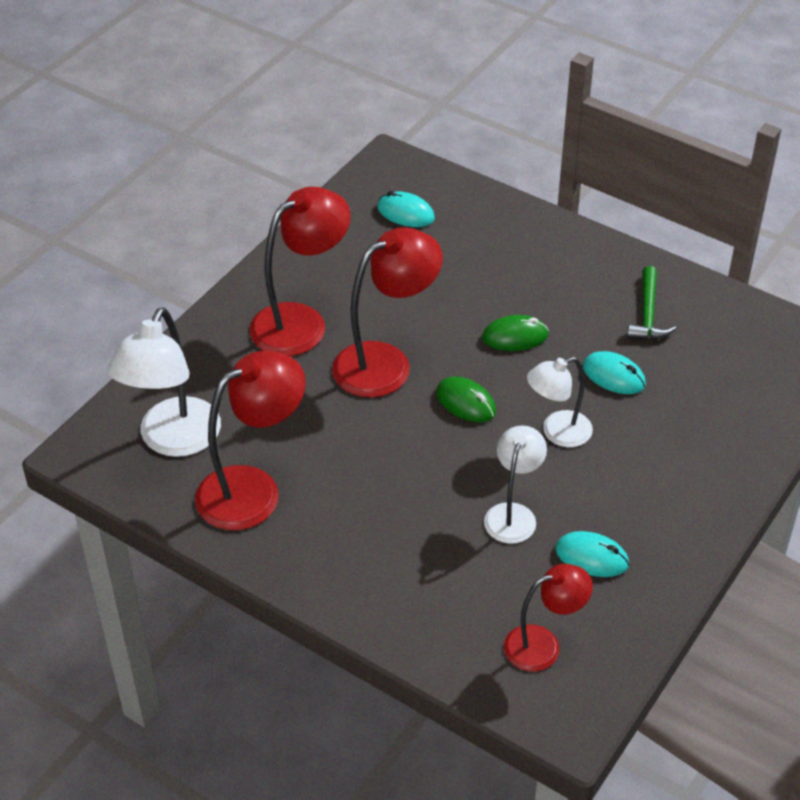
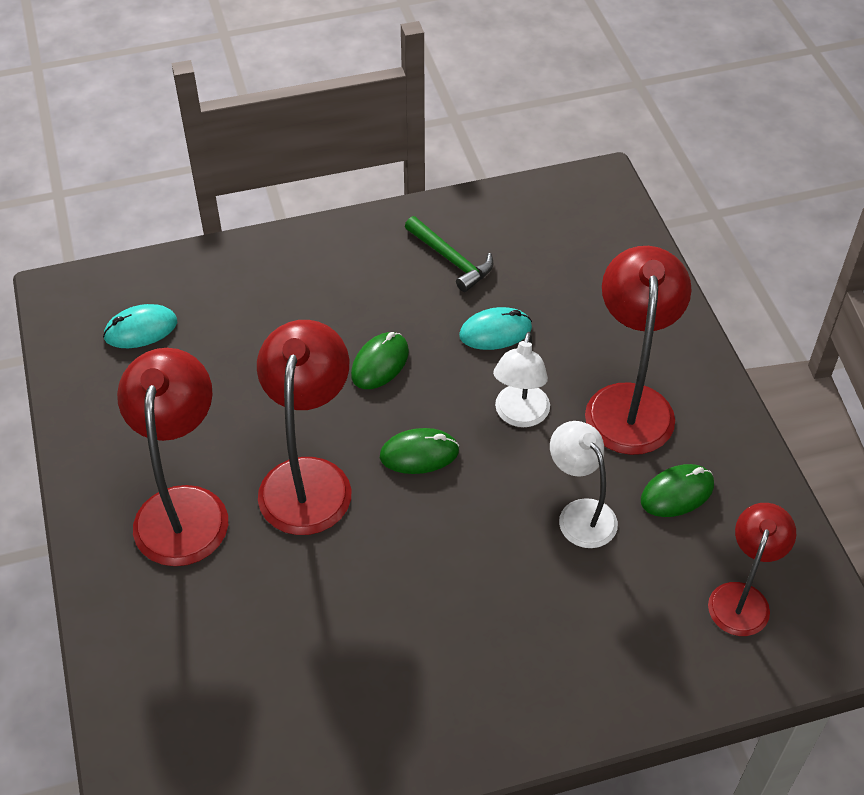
camera: 50 degrees left, 5 degrees up
white lamp [107,307,221,457] -> none
red lamp [195,351,306,530] -> red lamp moved to [585,246,692,455]
turquoise mouse [555,531,629,577] -> green mouse [641,464,714,517]

